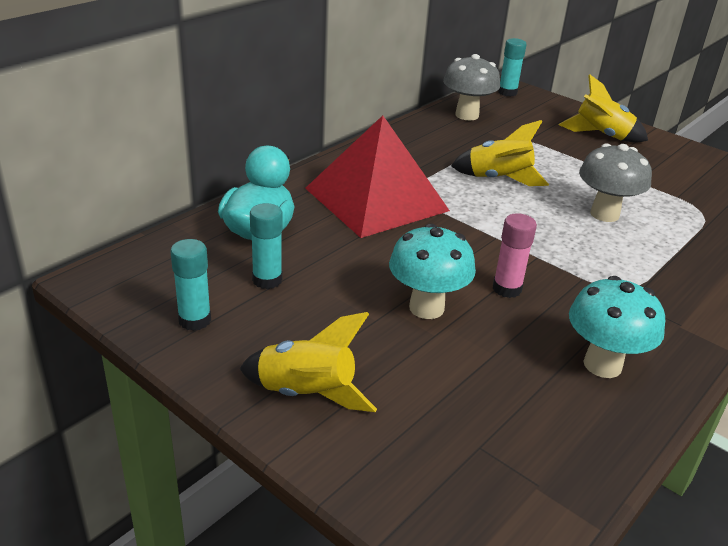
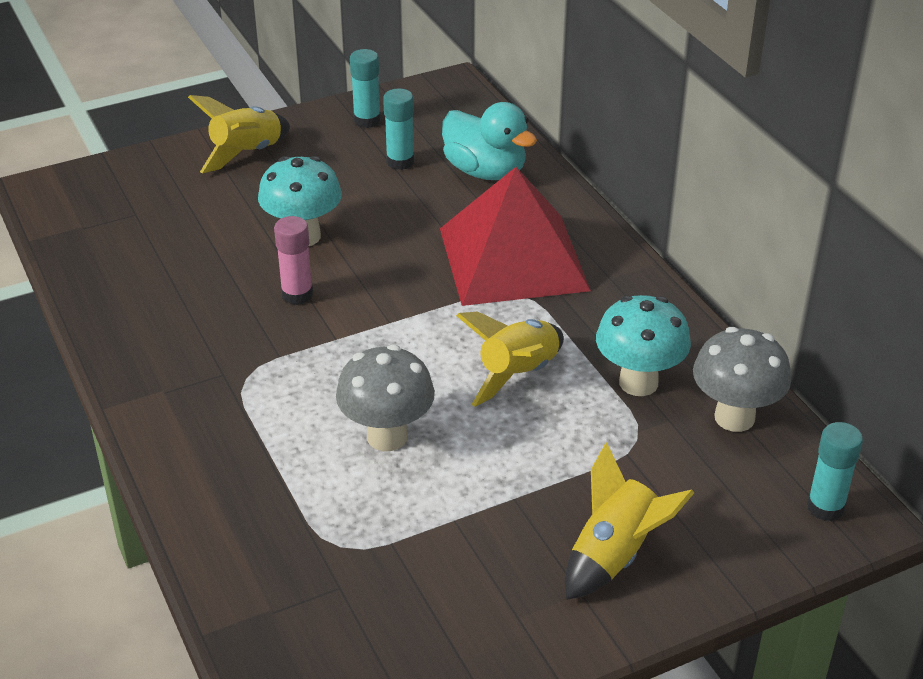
camera: 115 degrees right, 5 degrees up
turquoise mushroom [569,276,665,378] -> turquoise mushroom moved to [596,295,691,396]

